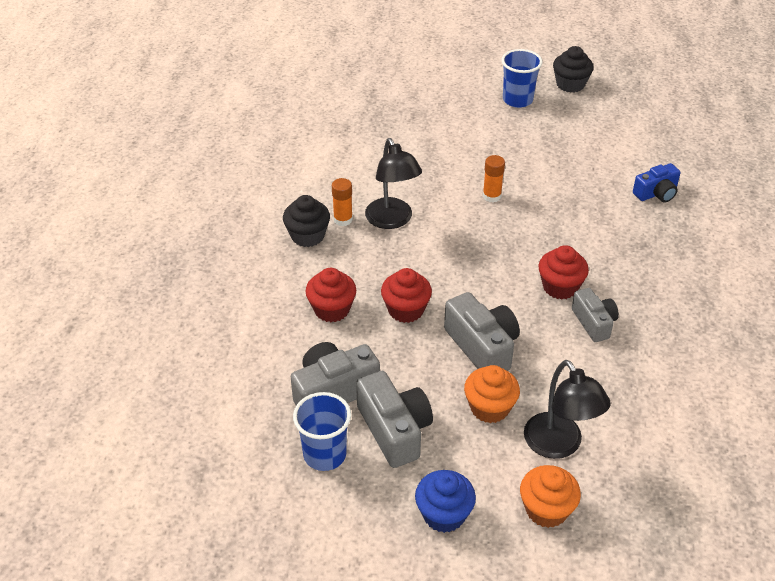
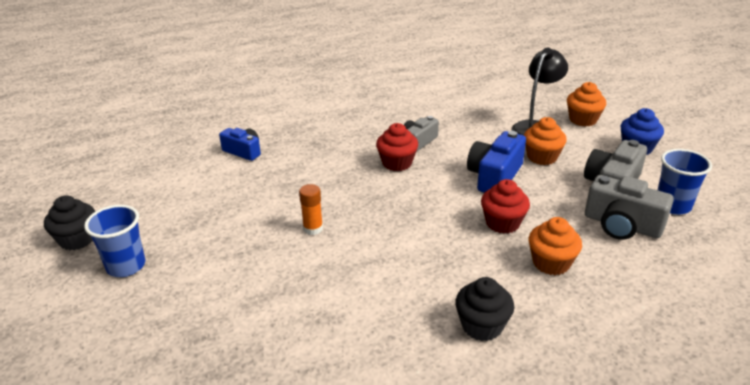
camera: 120 degrees left, 10 degrees down
red cupcake [305,268,356,322] -> orange cupcake [529,217,582,275]
orange glue stick [332,178,353,226] -> none
black lamp [365,138,422,229] -> none
grey camera [444,292,520,371] -> blue camera [467,131,526,193]

